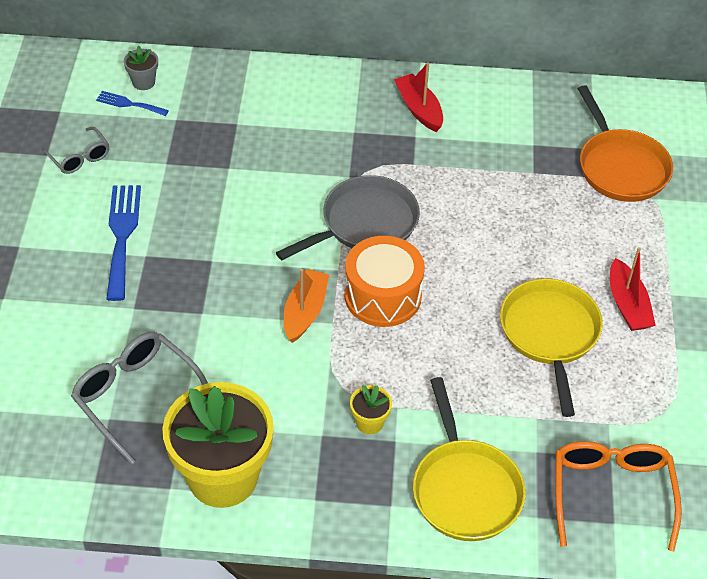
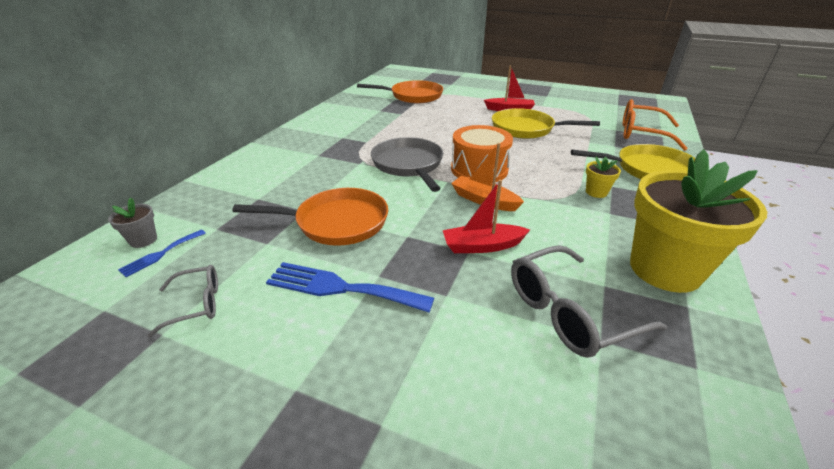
camera: 70 degrees left, 15 degrees down
red boat [394,62,443,132] -> red boat moved to [443,180,530,253]
none -> orange pan [232,188,388,246]

